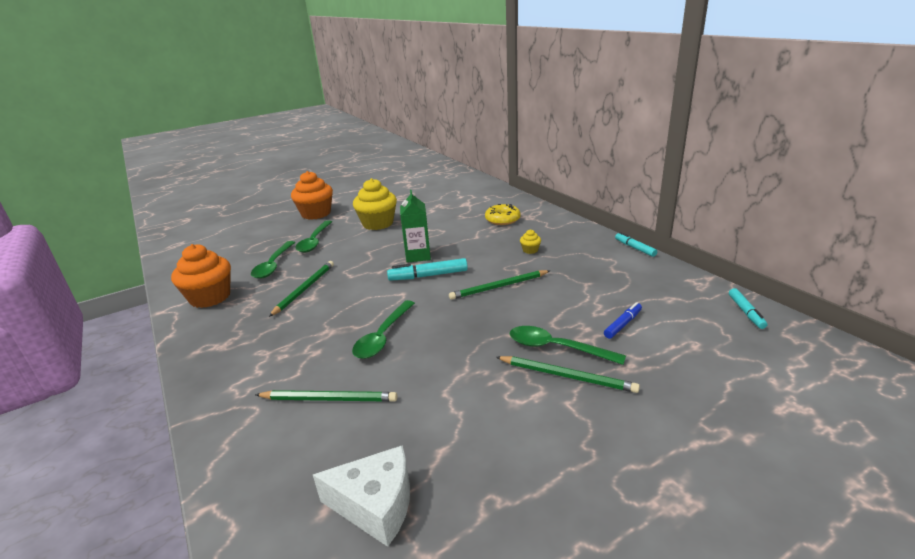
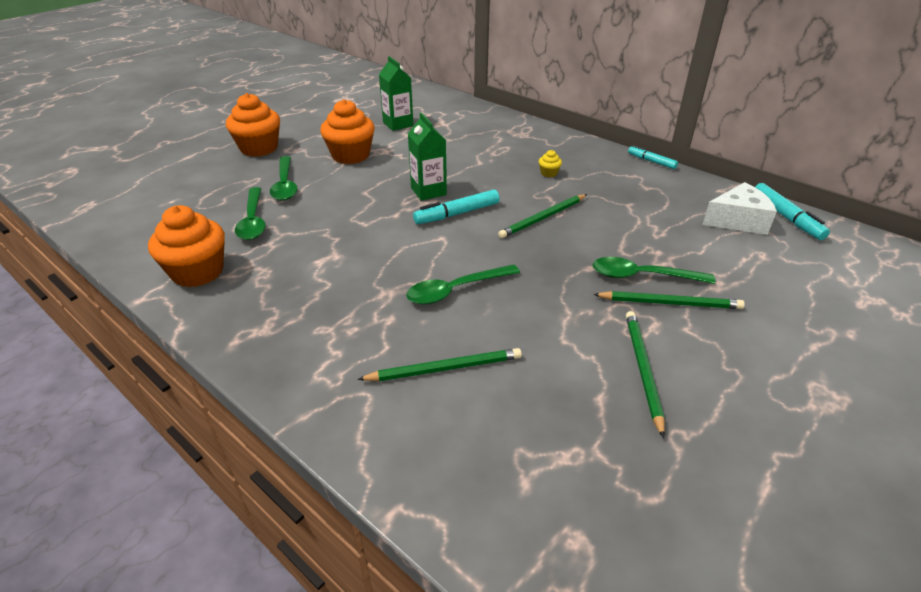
camera: 20 degrees left, 10 degrees up
green pencil [269,261,334,317] -> green pencil moved to [626,311,665,438]
white cheese [313,445,410,547] -> white cheese moved to [702,182,777,235]
green spoon [352,300,415,359] -> green spoon turned 60 degrees clockwise [406,264,520,305]
yellow cupcake [353,178,397,230] -> orange cupcake [320,99,375,164]
yellow donut [485,204,521,225] -> none
blue marker [604,302,642,339] -> none
turquoise marker [729,288,767,329] -> turquoise marker [755,183,830,240], size x1.55
none -> green carton [379,56,414,131]

